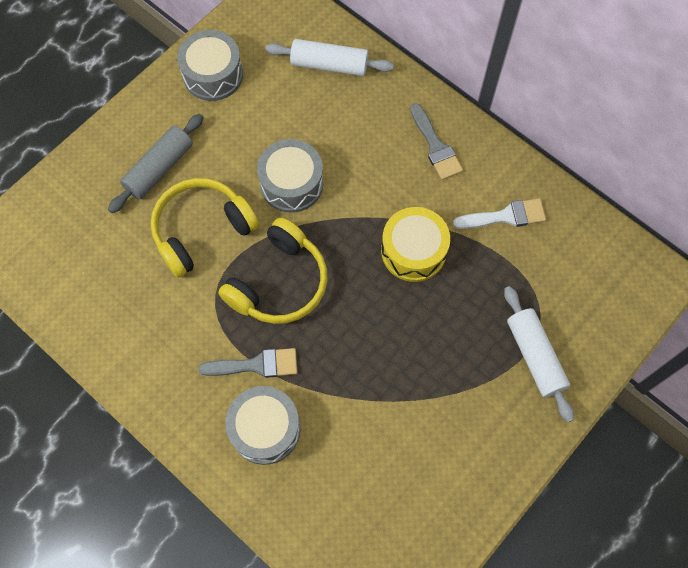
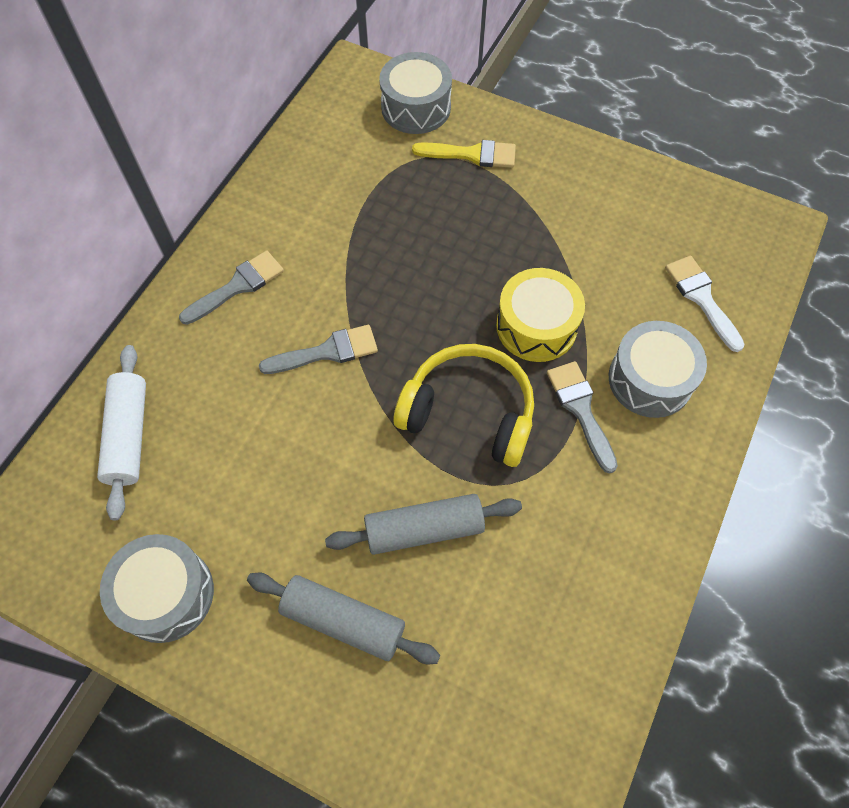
camera: 105 degrees left, 5 degrees down
yellow headphones [151,178,259,278] -> grey rolling pin [325,494,522,555]
grey drum [257,139,323,213] -> grey drum moved to [379,52,452,134]
yellow drum [381,207,450,282] -> yellow drum moved to [496,268,585,362]
white brush [453,198,546,229] -> white brush moved to [665,256,745,352]
white rolling pin [504,286,574,422] -> yellow brush [412,140,516,168]
none -> grey brush [259,325,378,374]

